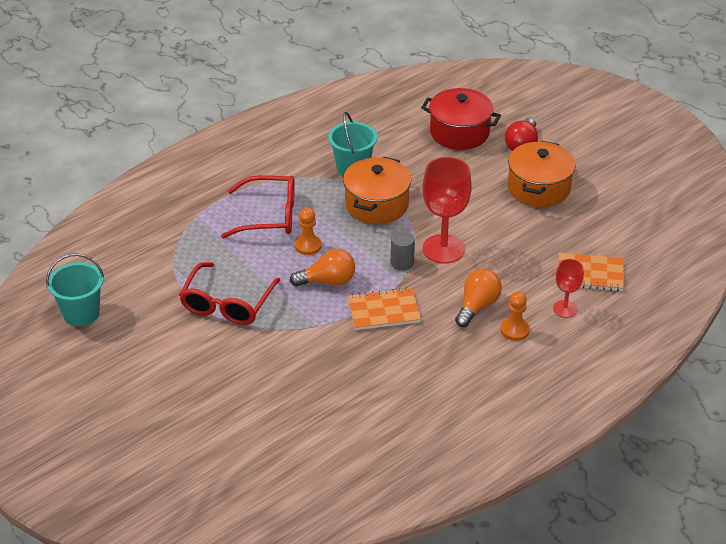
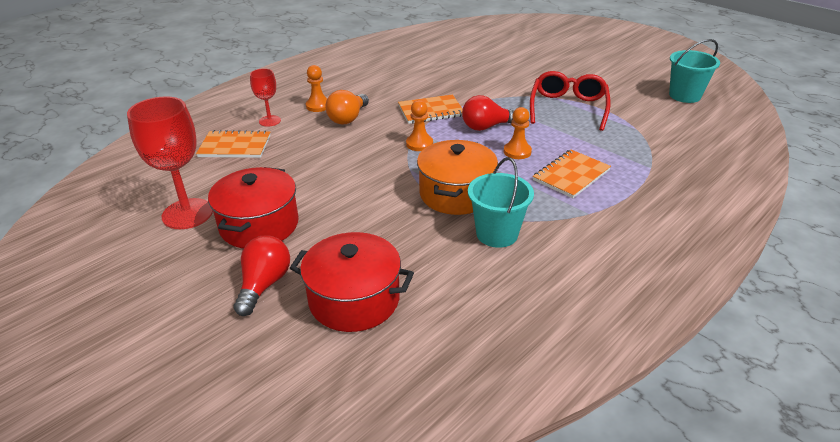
camera: 175 degrees right, 5 degrees down
red glasses [221,175,295,238] -> orange notebook [533,150,611,198]
orange light bulb [290,249,355,287] -> red light bulb [462,95,514,131]
grey cylinder [391,231,415,271] -> orange pawn [406,100,433,151]
red goblet [422,157,472,264] -> red goblet moved to [127,96,213,229]
orange pot [508,141,576,207] -> red pot [208,167,299,248]

